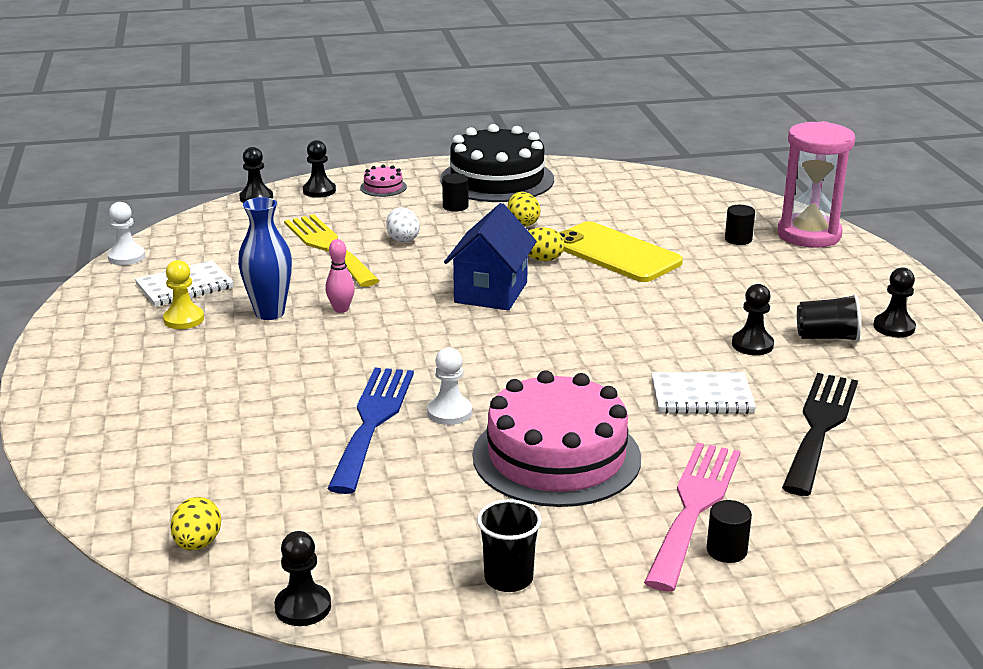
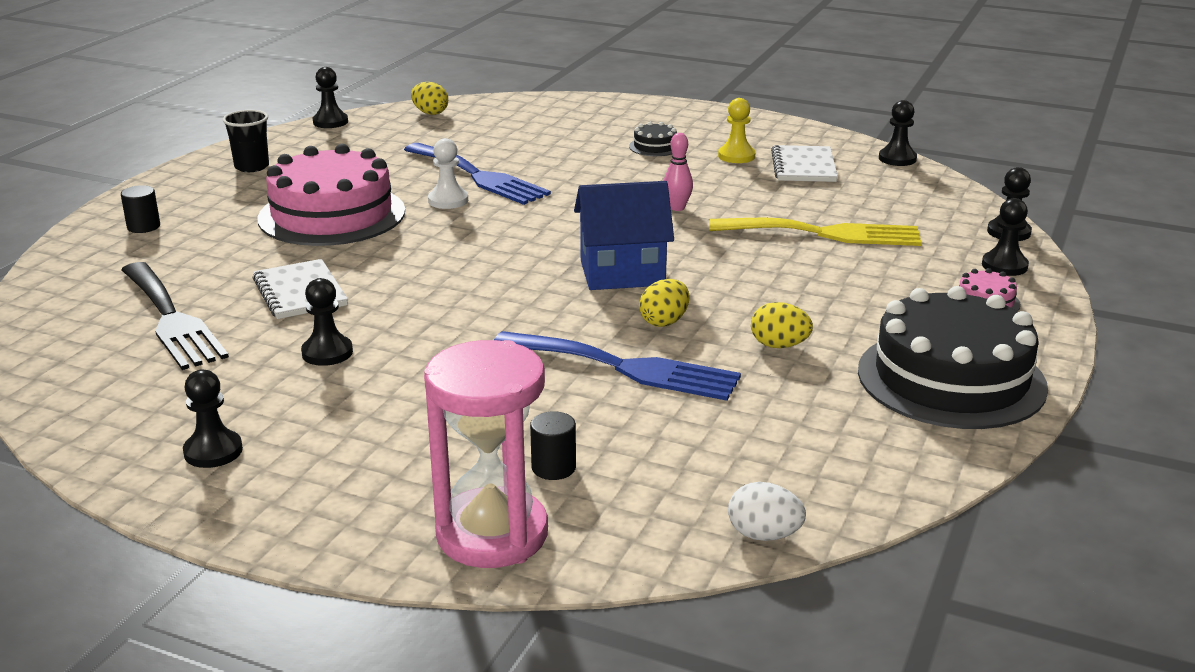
camera: 125 degrees right, 0 degrees up
white pawn [107,202,145,265] -> black pawn [879,100,917,166]
blue vase [238,197,292,320] -> none
white egg [386,207,420,243] -> white egg moved to [728,482,806,541]
black cylinder [442,173,469,212] -> none
blue house [444,203,537,310] -> blue house turned 60 degrees counterclockwise [574,181,674,290]
yellow phone [559,221,683,282] -> blue fork [494,331,741,401]
pink fork [644,442,741,592] -> none
white notebook [651,372,756,414] -> white notebook turned 60 degrees counterclockwise [253,259,348,319]
black cup [797,294,861,342] -> none
none -> black cake [629,122,677,156]

